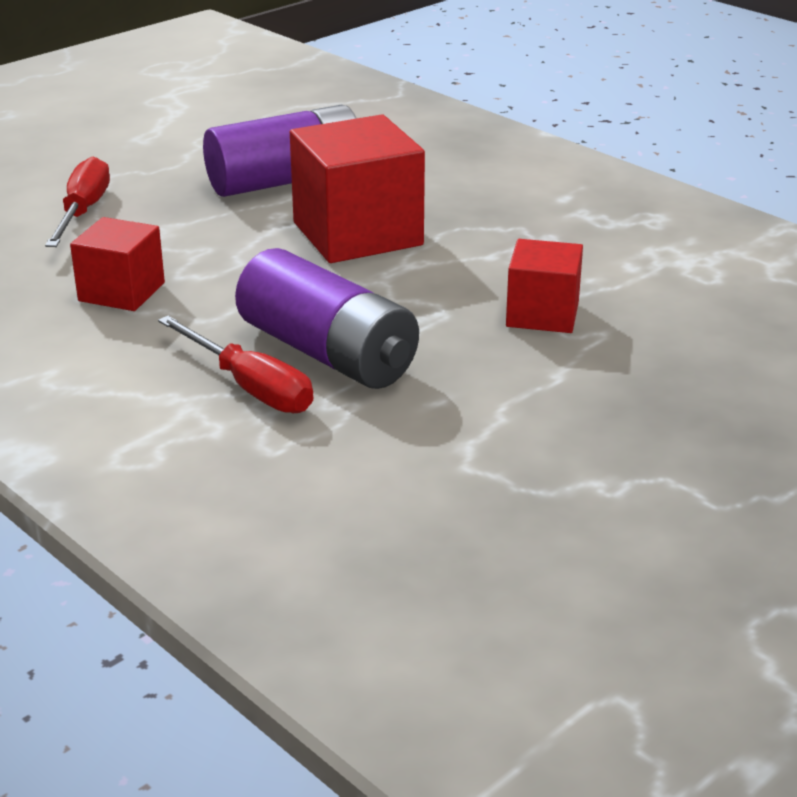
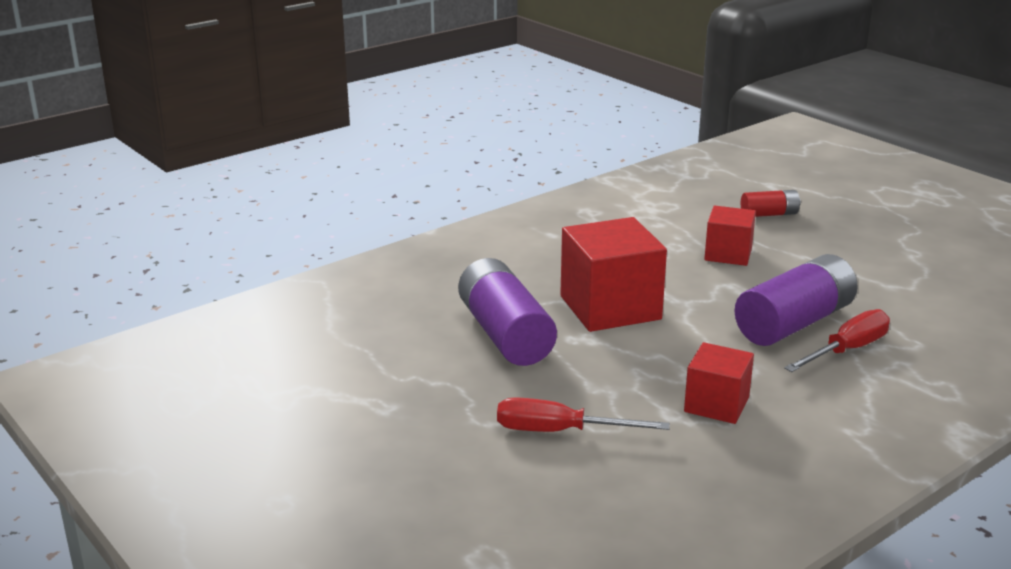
camera: 85 degrees left, 5 degrees down
none -> red battery [741,190,801,217]

